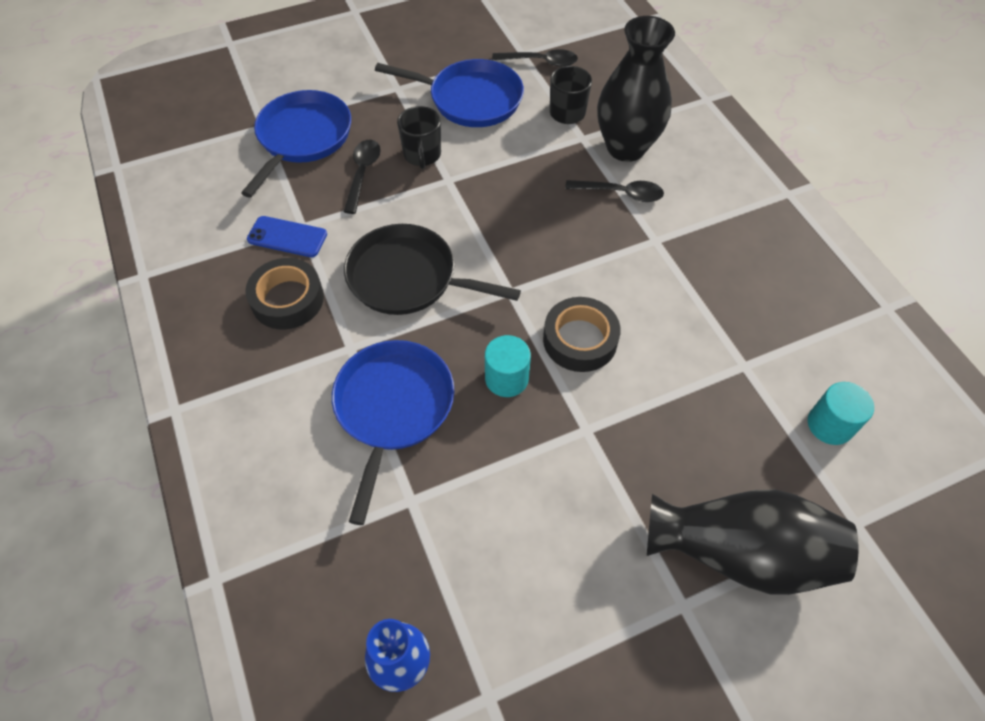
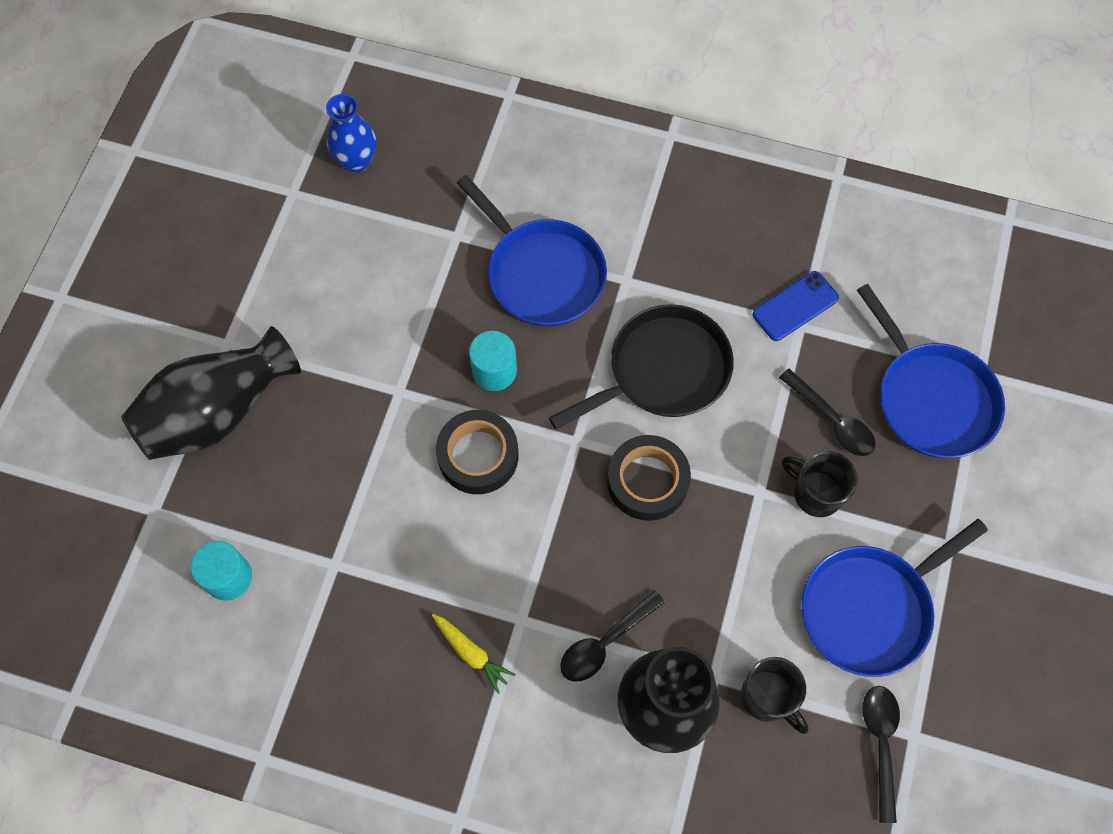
camera: 130 degrees right, 10 degrees up
black tape [245,258,324,329] -> black tape moved to [607,435,691,521]
black spoon [492,49,578,67] -> black spoon turned 135 degrees clockwise [862,686,900,823]
none -> yellow carrot [432,614,516,694]

